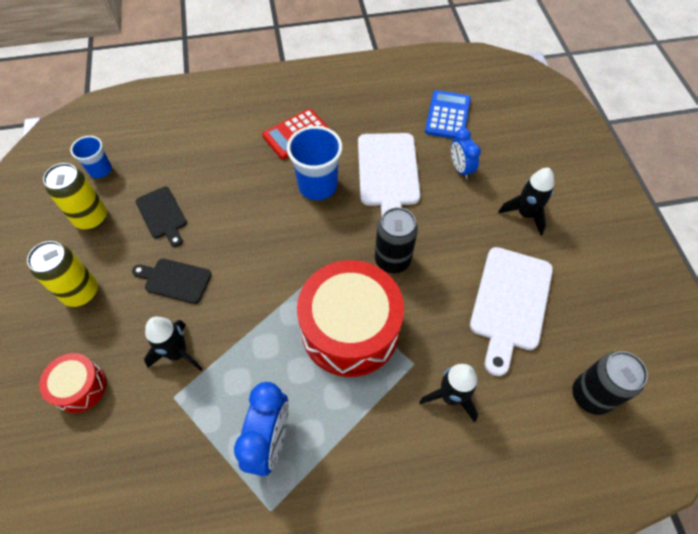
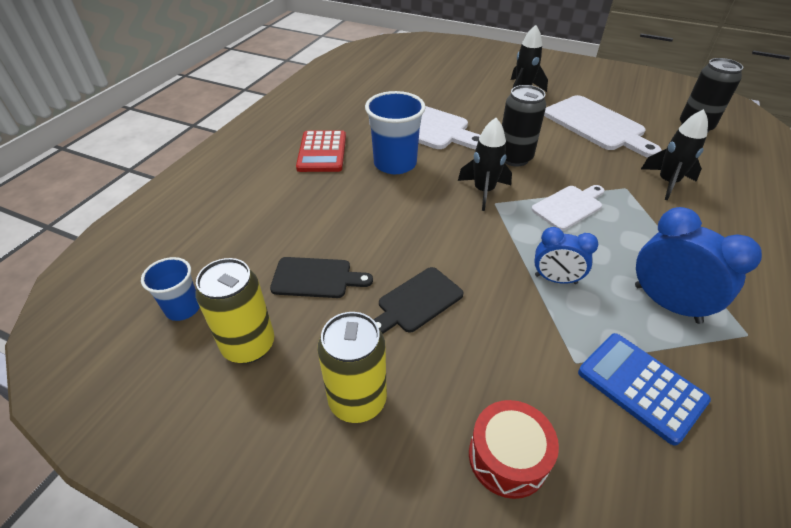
camera: 55 degrees left, 15 degrees down
black rocket [144,317,202,371] -> black rocket moved to [458,118,512,211]
red drum [297,260,404,377] -> white cutting board [531,185,604,230]
blue calculator [425,90,471,139] -> blue calculator moved to [578,333,711,446]
blue clock [451,128,481,179] -> blue clock moved to [534,227,598,284]

